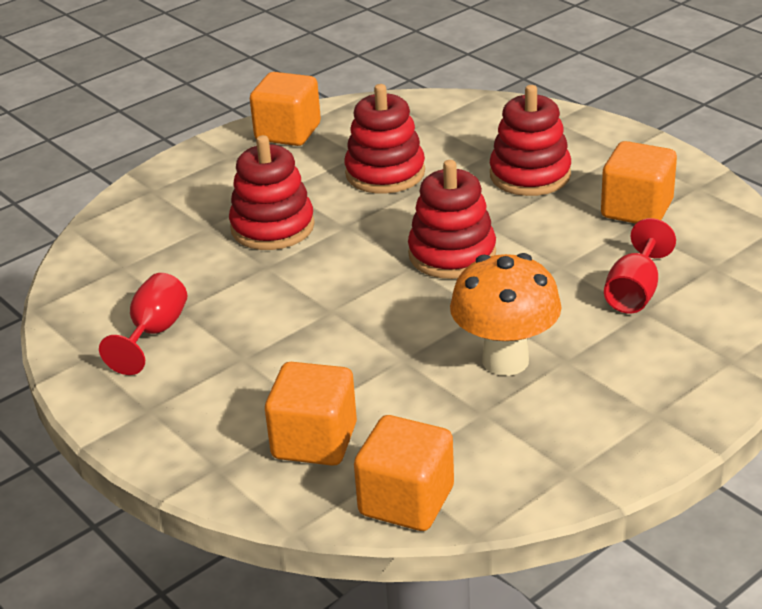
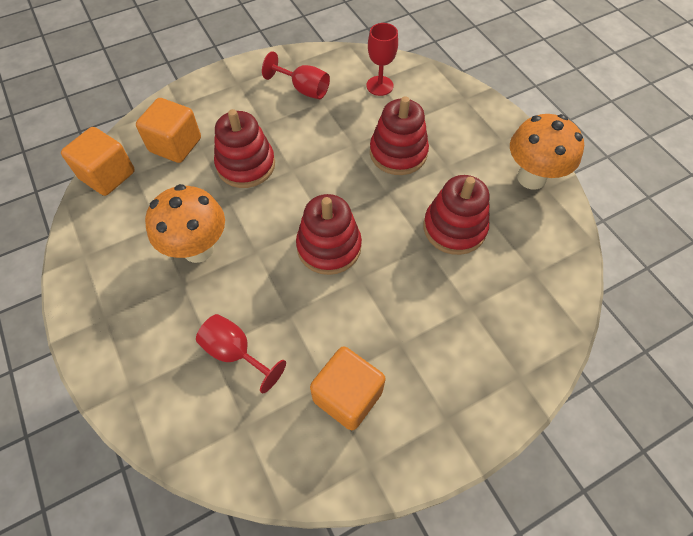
camera: 100 degrees right, 25 degrees up
orange cube [250,72,321,146] -> orange mushroom [510,114,584,190]
red stacking toy [490,85,571,196] -> red stacking toy moved to [214,109,275,188]
none -> red goblet [366,23,398,96]

